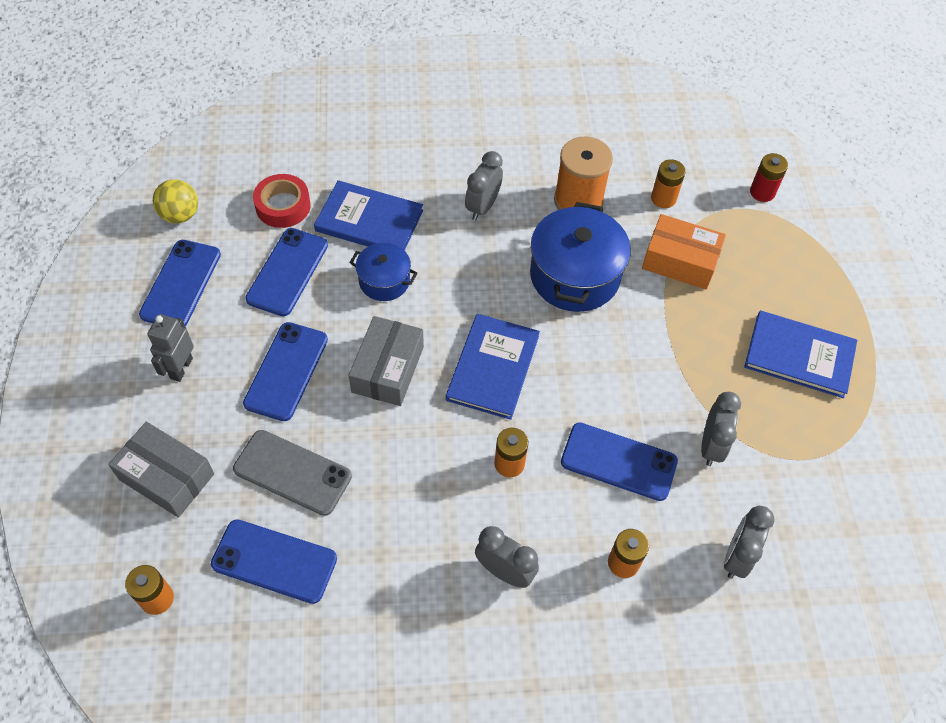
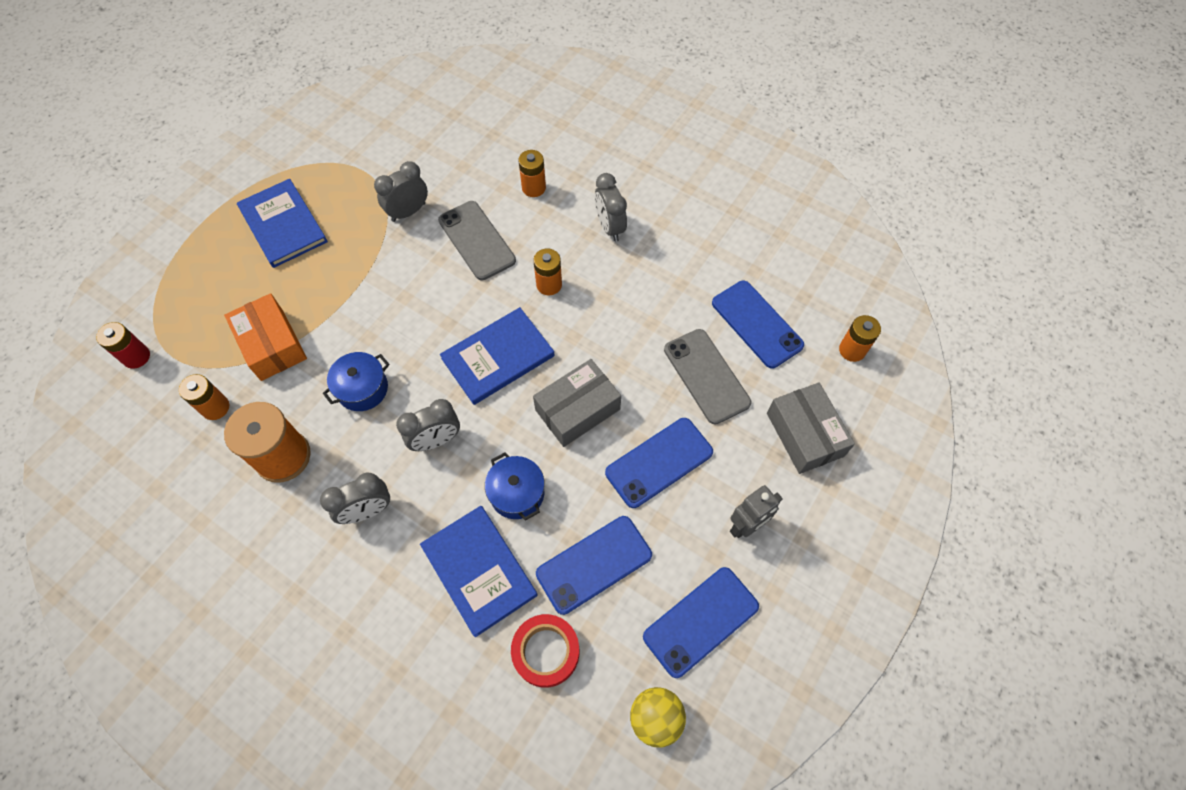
camera: 140 degrees left, 5 degrees up
blue pot [530,202,631,312] -> blue pot [323,352,390,411], size x0.56
blue phone [561,422,678,501] -> grey phone [438,201,516,280]
grey clock [724,506,775,579] -> grey clock moved to [396,399,460,451]

